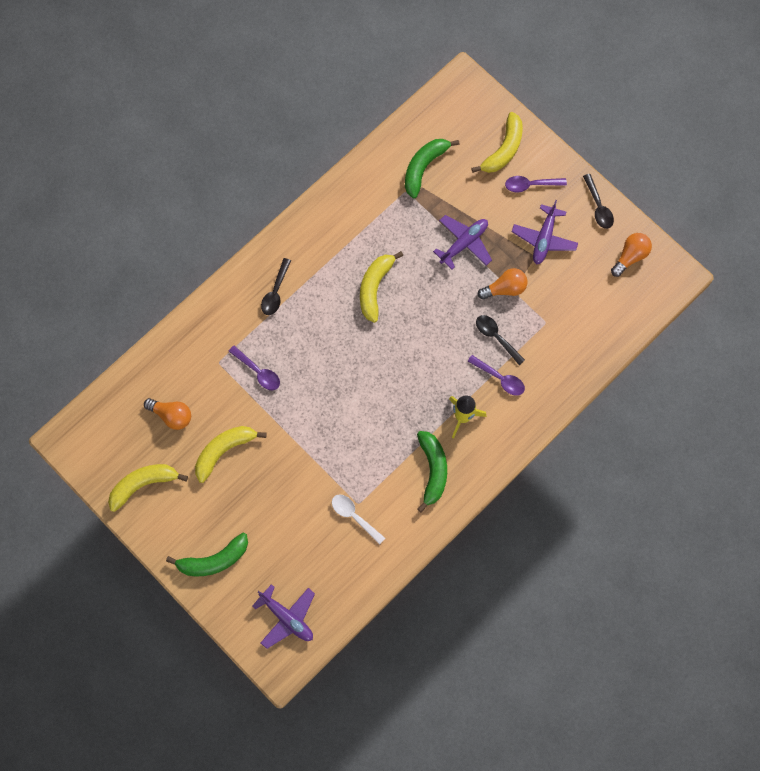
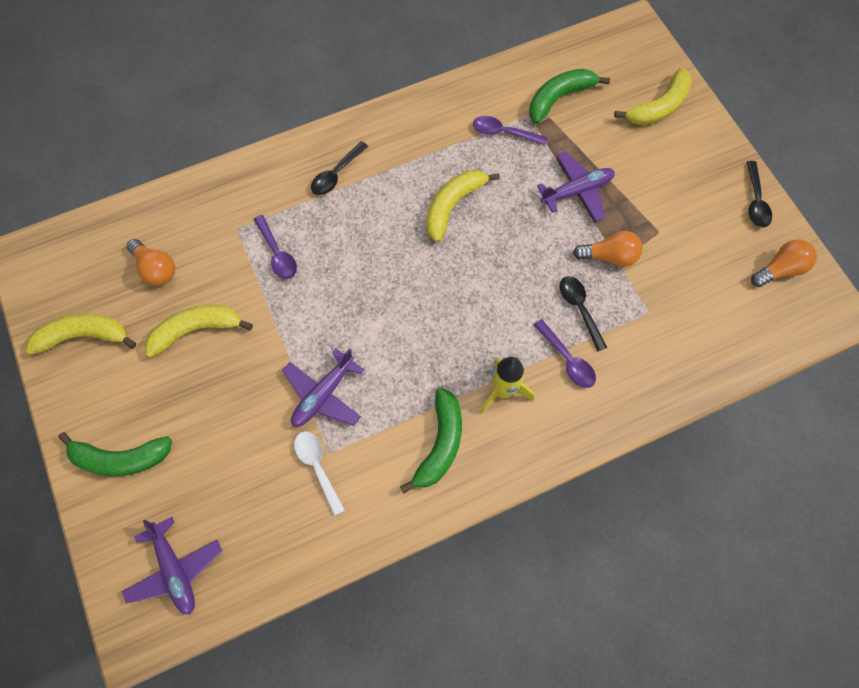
camera: 20 degrees right, 5 degrees down
purple spoon [505,176,567,192] -> purple spoon moved to [473,116,548,145]
purple plane [512,200,578,264] -> purple plane moved to [282,348,364,427]

